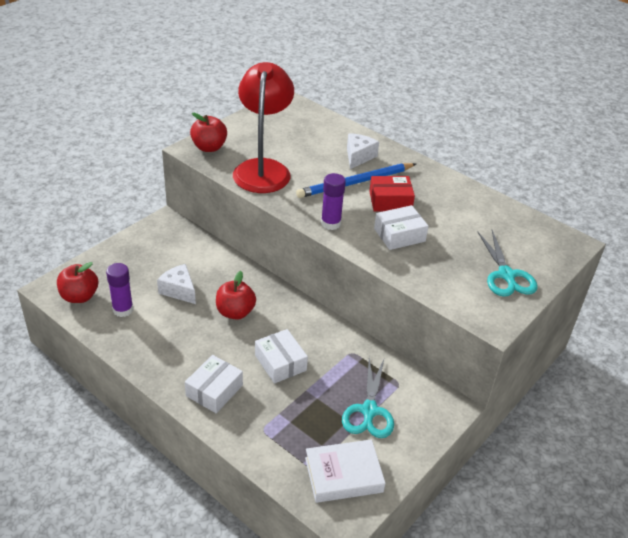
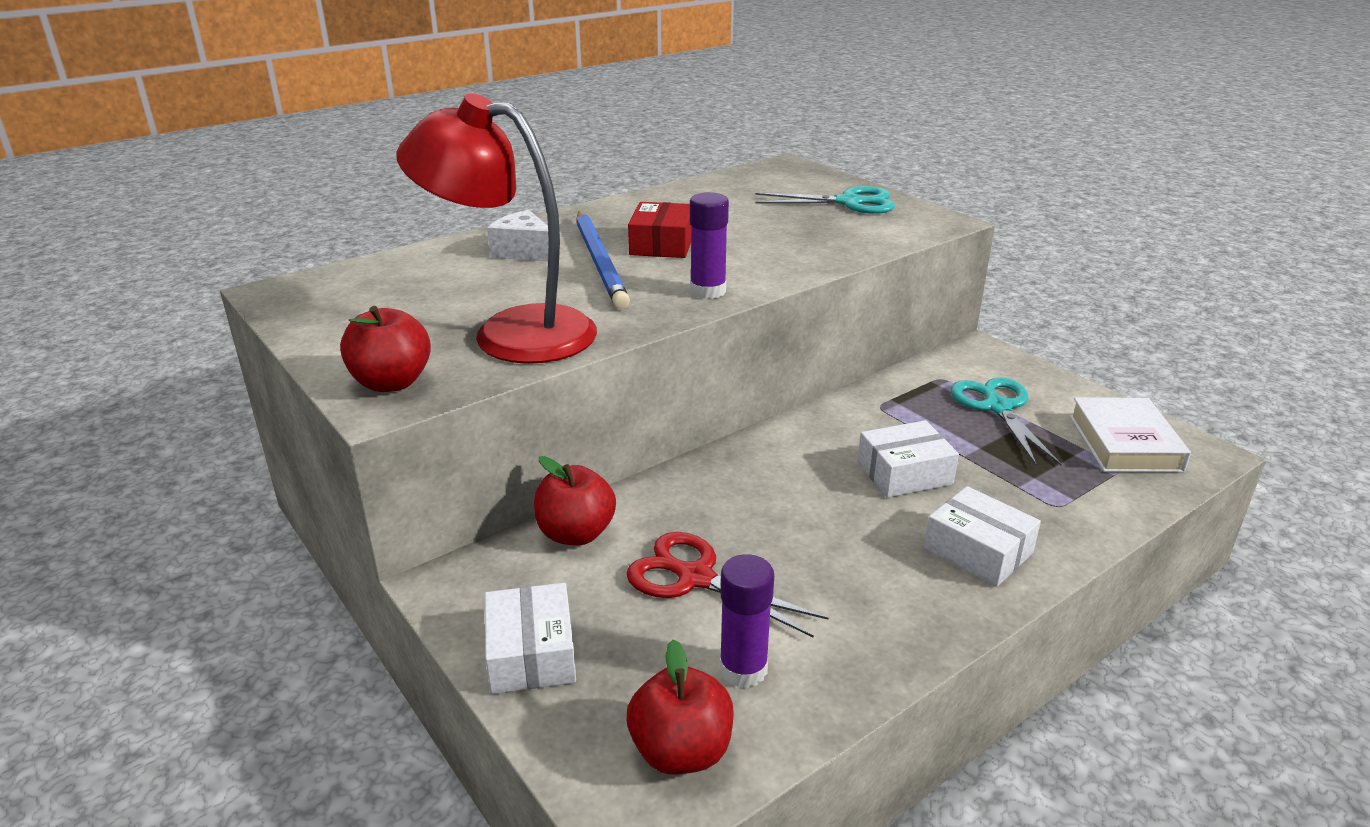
camera: 75 degrees left, 10 degrees down
white cheese [157,264,196,304] -> red scissors [626,532,828,638]
red apple [216,271,256,320] -> red apple moved to [534,456,616,546]
turquoise scissors [342,358,394,438] -> turquoise scissors turned 120 degrees counterclockwise [951,378,1062,465]
white box [374,205,429,250] -> white box moved to [485,583,576,694]

